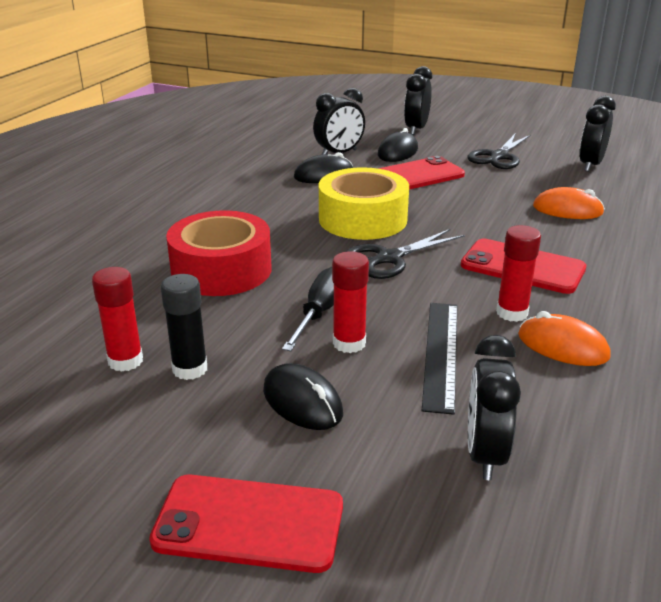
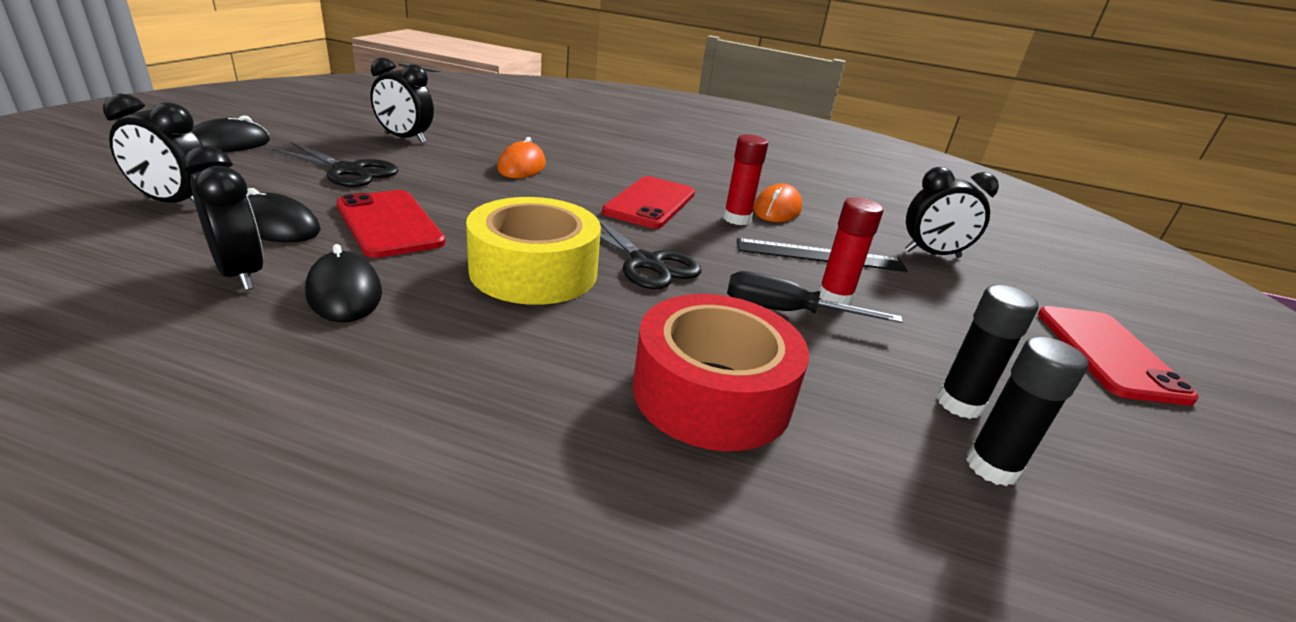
camera: 100 degrees left, 0 degrees up
red glue stick [92,267,143,372] -> black glue stick [966,336,1089,486]
black mouse [263,363,343,430] -> black mouse moved to [192,115,270,153]

